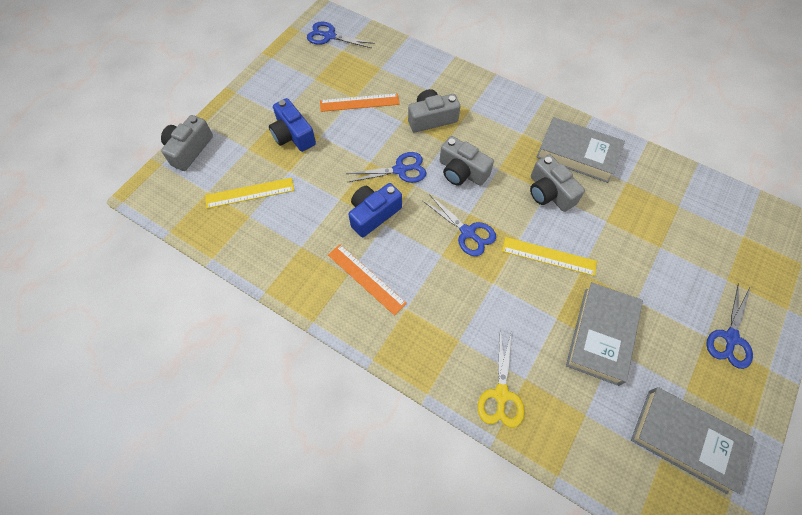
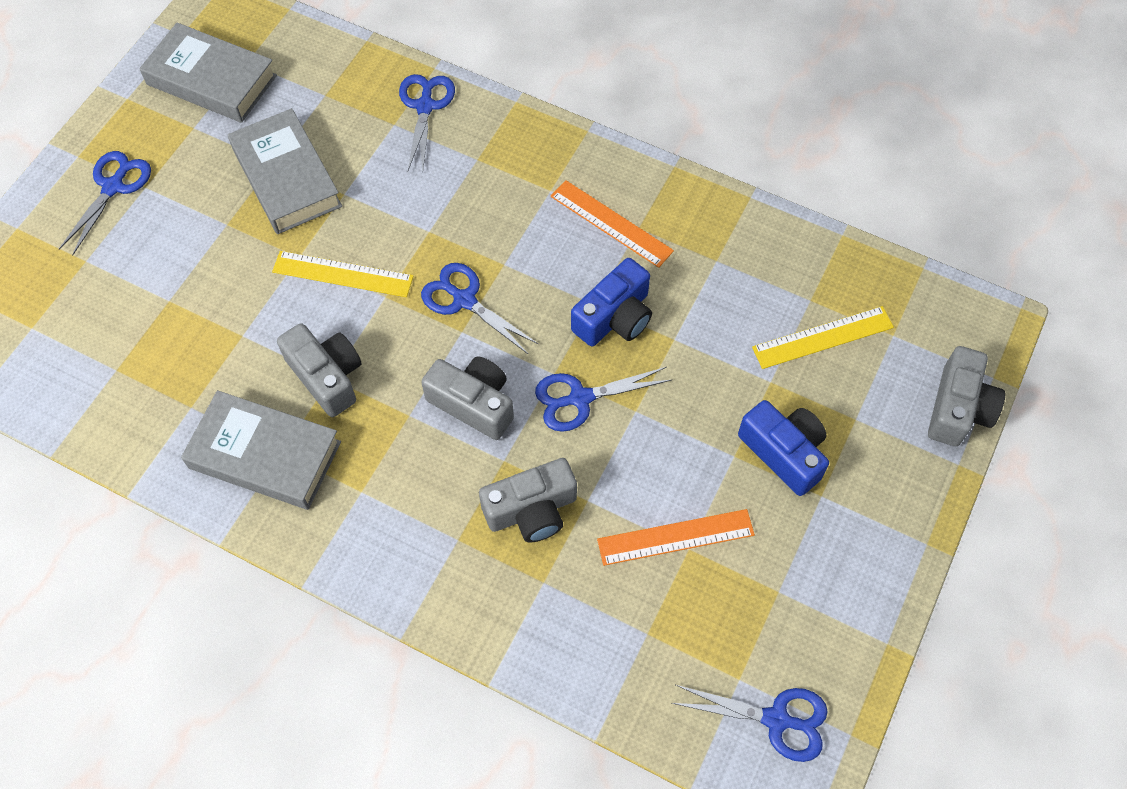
camera: 175 degrees right, 0 degrees up
yellow scissors [478,331,524,428] -> blue scissors [399,74,455,171]
grey book [566,282,643,386] -> grey book turned 45 degrees counterclockwise [228,108,342,234]

